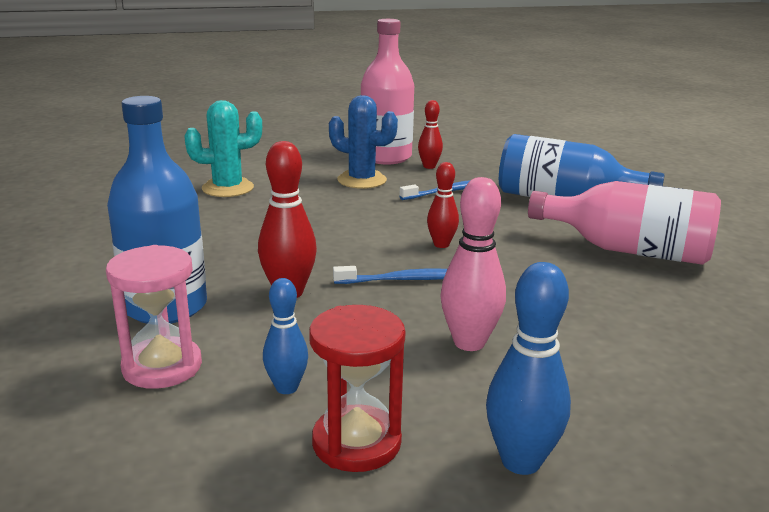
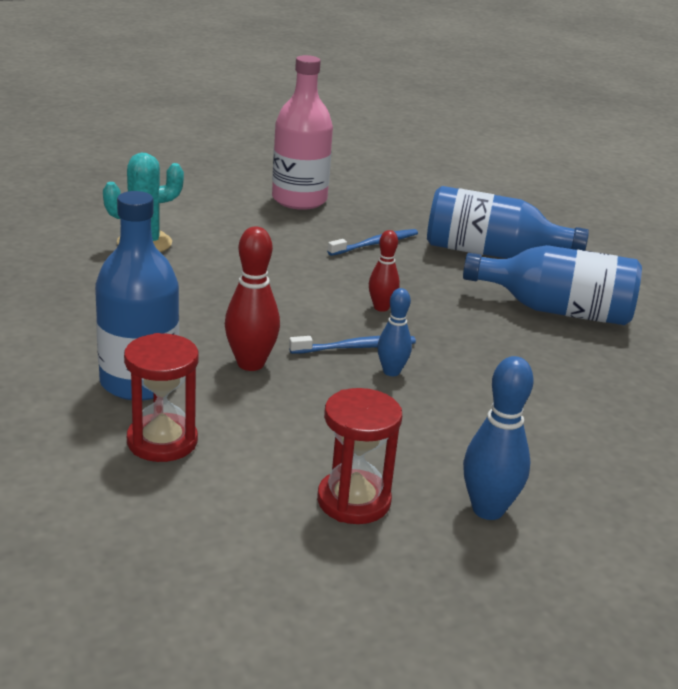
camera: 10 degrees left, 5 degrees up
pink hourglass [106,245,202,389] -> red hourglass [124,333,199,462]
blue bowling pin [263,278,308,394] -> blue bowling pin moved to [377,288,412,376]
blue cactus [329,95,398,189] -> none
red bowling pin [418,100,443,169] -> none
pink bowling pin [440,177,506,351] -> none
pink bottle [528,181,721,265] -> blue bottle [463,245,642,325]

